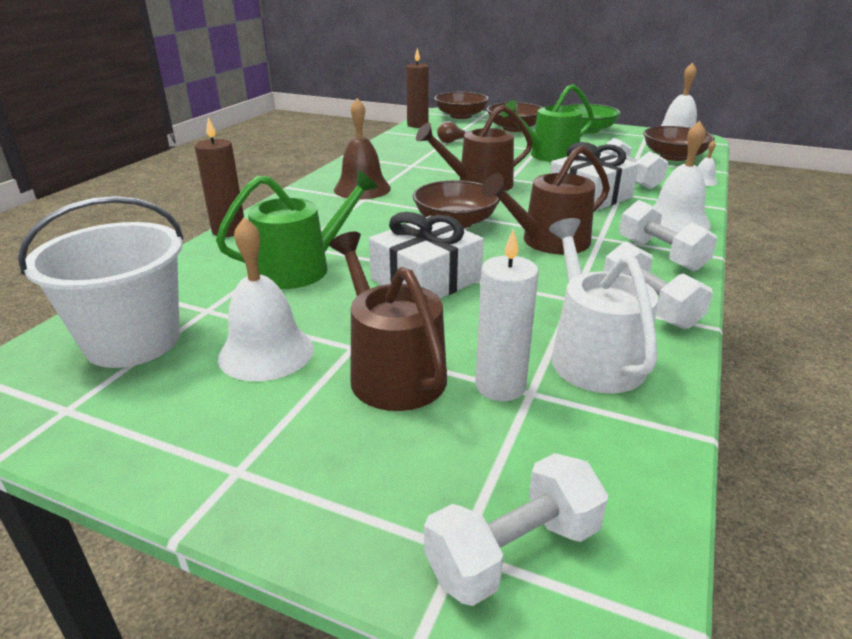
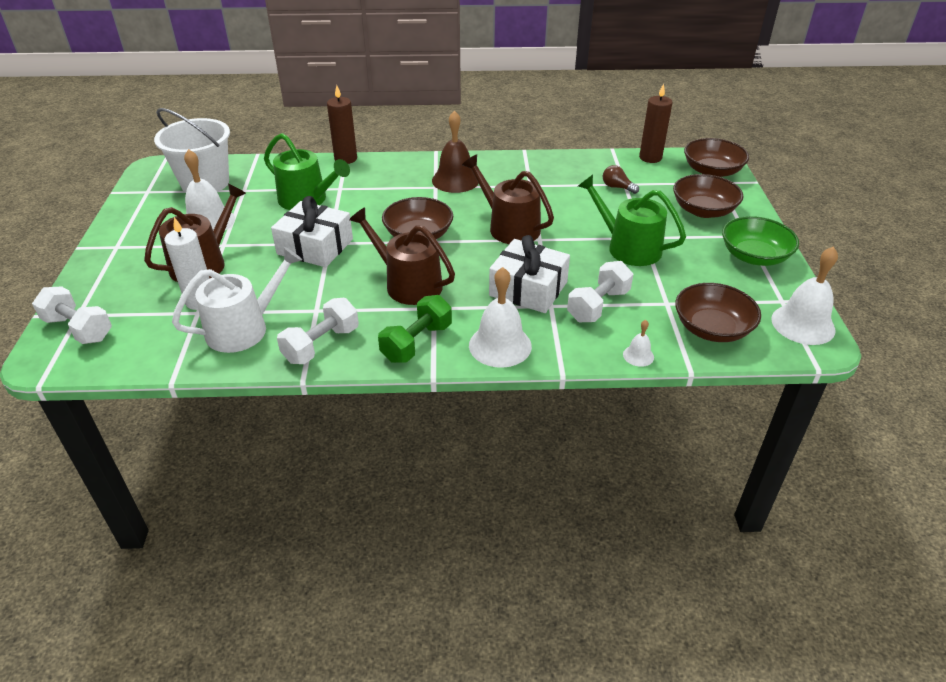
camera: 65 degrees right, 10 degrees up
white dumbbell [619,200,717,272] -> green dumbbell [378,295,452,363]

